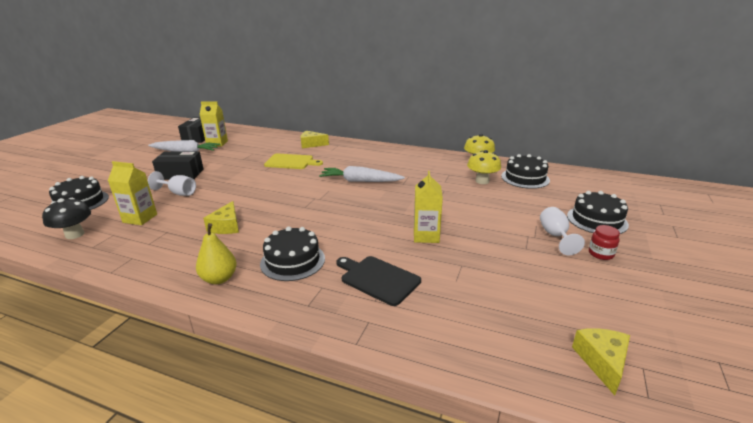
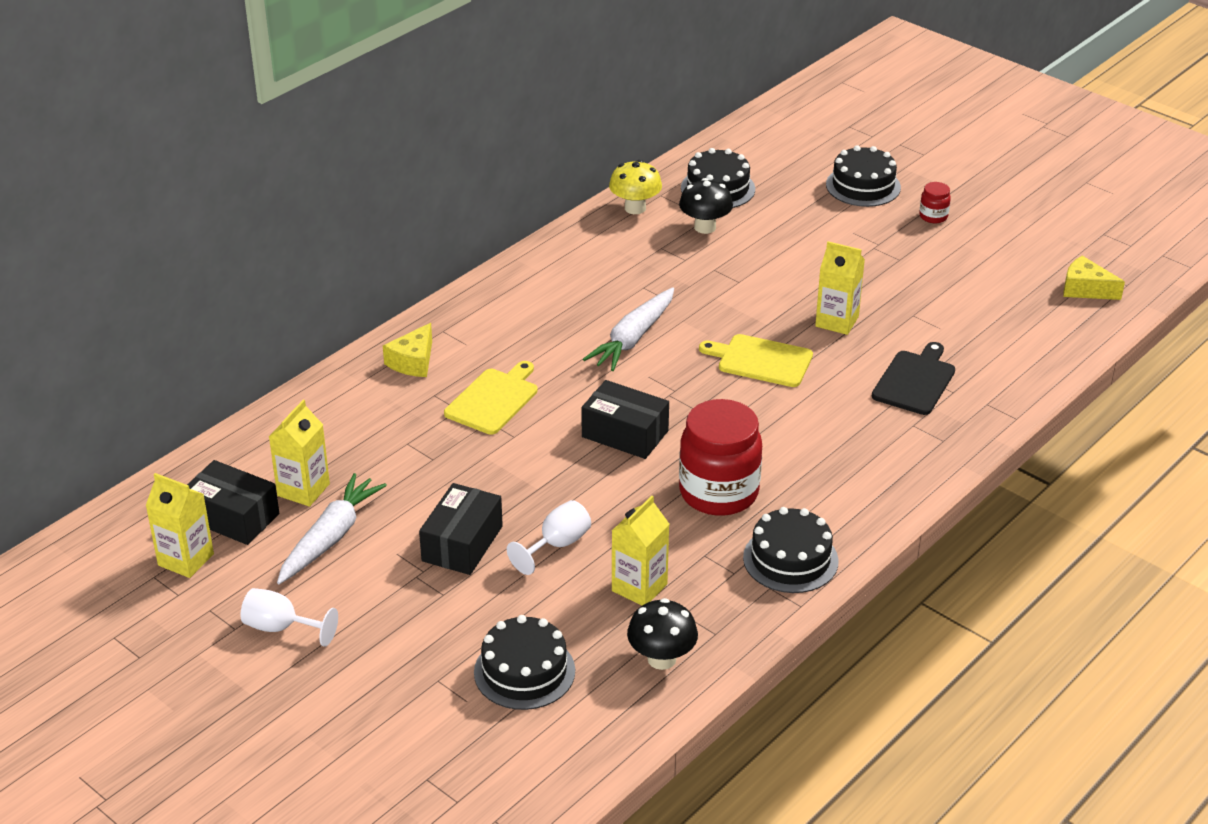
camera: 70 degrees left, 10 degrees up
yellow pear [196,223,237,284] -> none
yellow cheese [203,201,239,234] -> red jar [679,399,762,516]
black cake [260,226,325,281] -> black cake moved to [743,507,839,593]
black cutting board [336,256,421,306] -> black cutting board turned 150 degrees clockwise [872,342,955,415]
yellow mushroom [467,150,501,184] -> black mushroom [679,178,733,234]
white goblet [540,207,585,255] -> white goblet moved to [241,588,338,647]
none -> yellow carton [146,473,214,578]
none -> black box [581,380,669,459]
none -> yellow cutting board [699,334,813,387]

